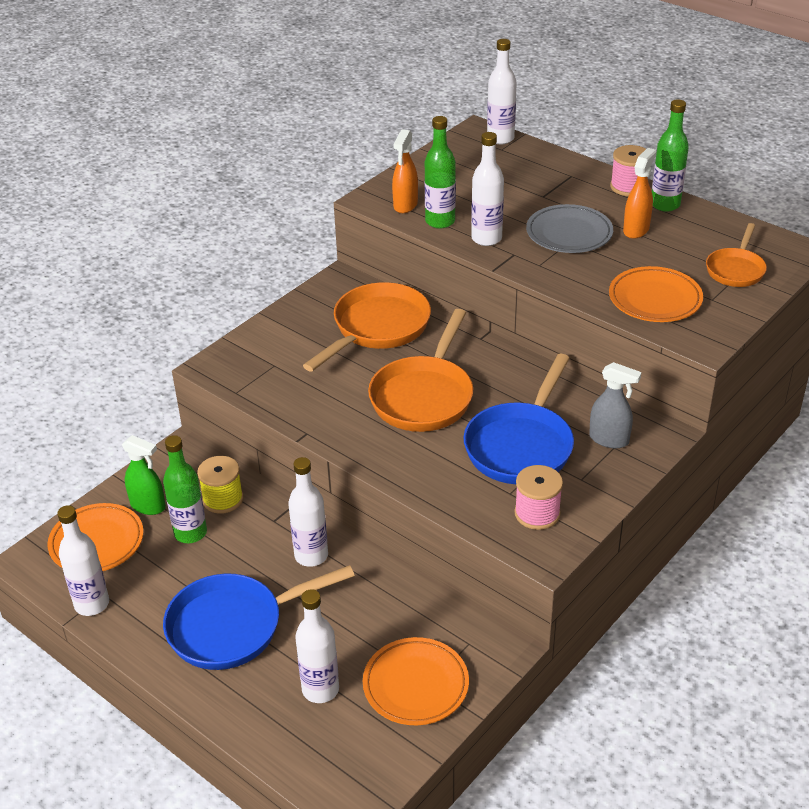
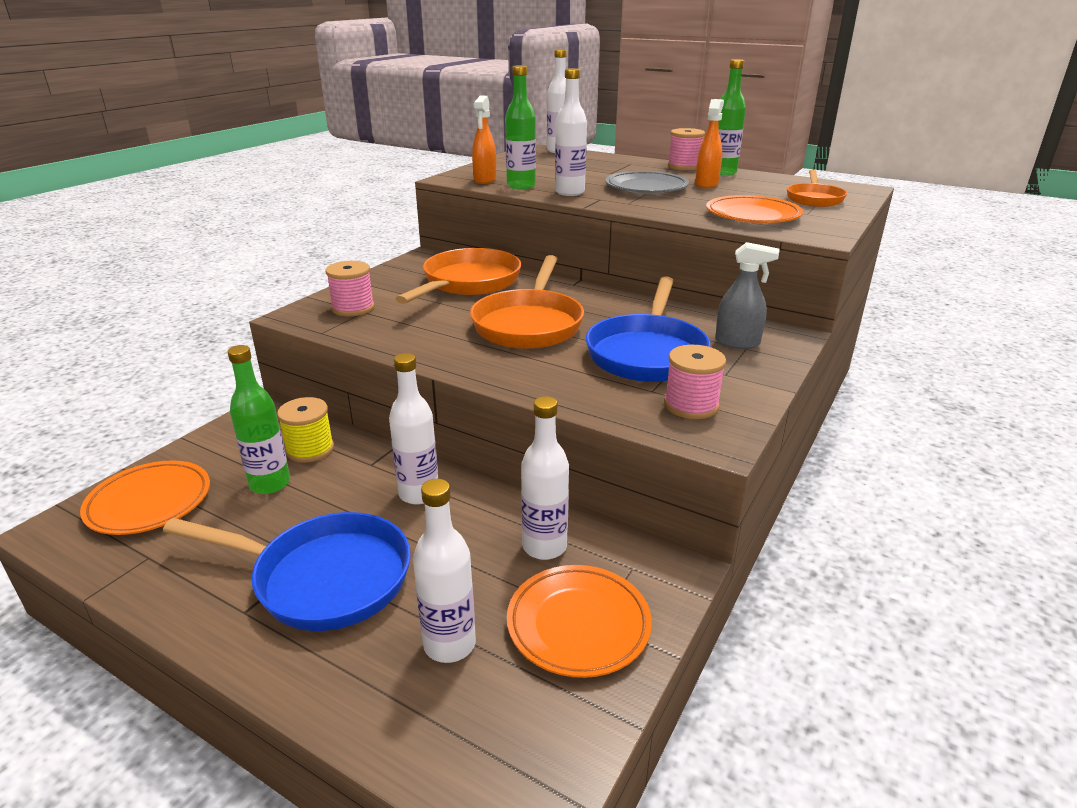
camera: 10 degrees left, 10 degrees down
white bottle [57,505,109,616] -> white bottle moved to [521,396,569,560]
green spray bottle [122,435,166,515] -> none
blue pan [163,565,355,670] -> blue pan turned 135 degrees counterclockwise [163,512,411,631]
none -> pink spool [325,261,374,316]

